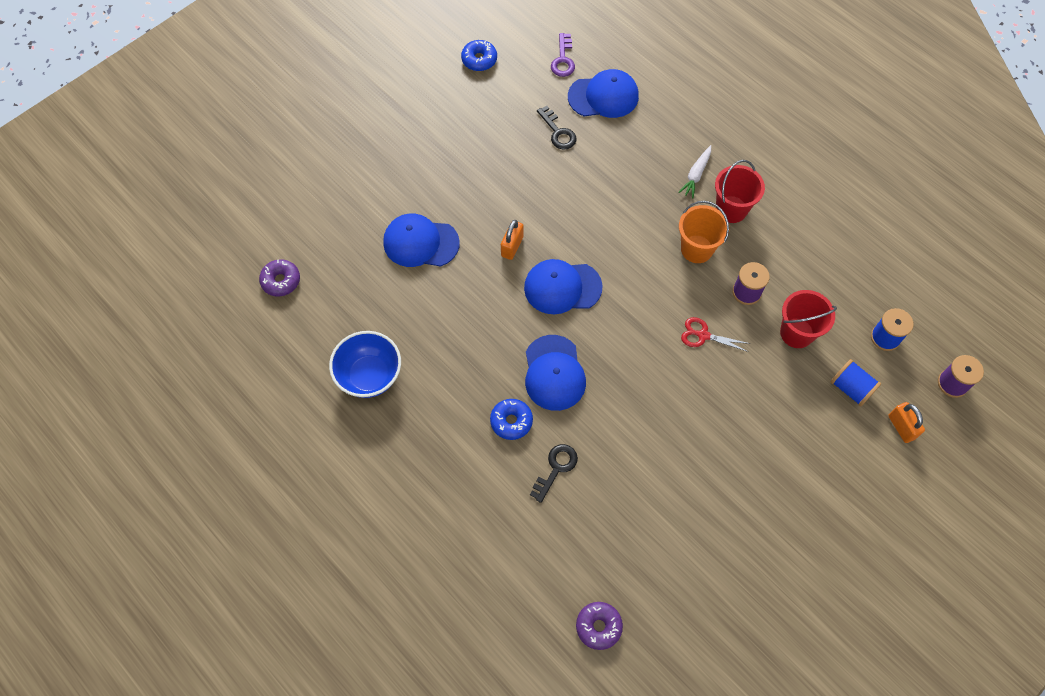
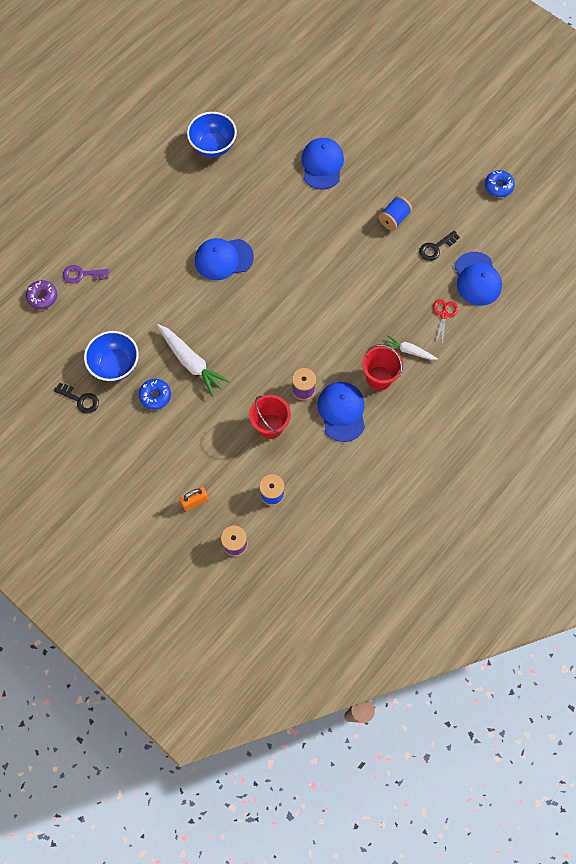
camera: 85 degrees right, 5 degrees up
purple donut [259,259,300,297] -> none
blue donut [490,399,533,440] -> blue donut moved to [139,379,171,410]
orange padlock [501,220,524,260] -> none
blue cap [524,259,603,314] -> blue cap moved to [318,382,365,442]
black key [530,444,578,503] -> black key moved to [54,382,99,414]
purple key [551,33,575,77] -> purple key moved to [63,265,109,284]
orange bucket [679,201,730,263] -> none
red scissors [681,317,750,352] -> red scissors moved to [433,299,458,346]
blue spool [831,359,881,407] -> blue spool moved to [379,196,412,230]
none -> blue bowl [84,331,139,382]
none -> white carrot [157,324,230,397]

